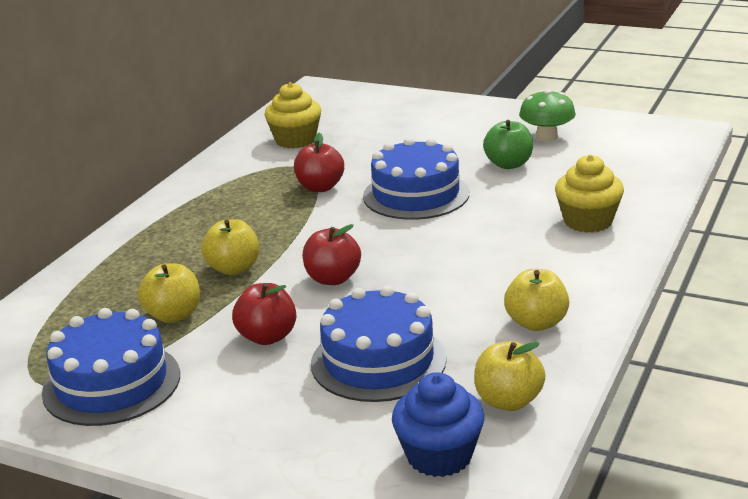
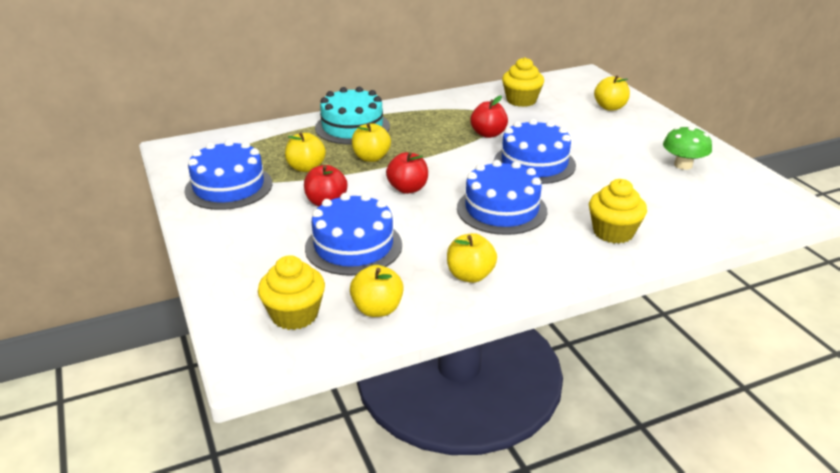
camera: 40 degrees right, 5 degrees up
blue cupcake [392,372,484,477] -> yellow cupcake [258,255,325,330]
green apple [483,120,533,169] -> none
none -> turquoise cake [315,87,390,144]
none -> blue cake [457,160,547,235]
none -> yellow apple [594,75,630,111]

